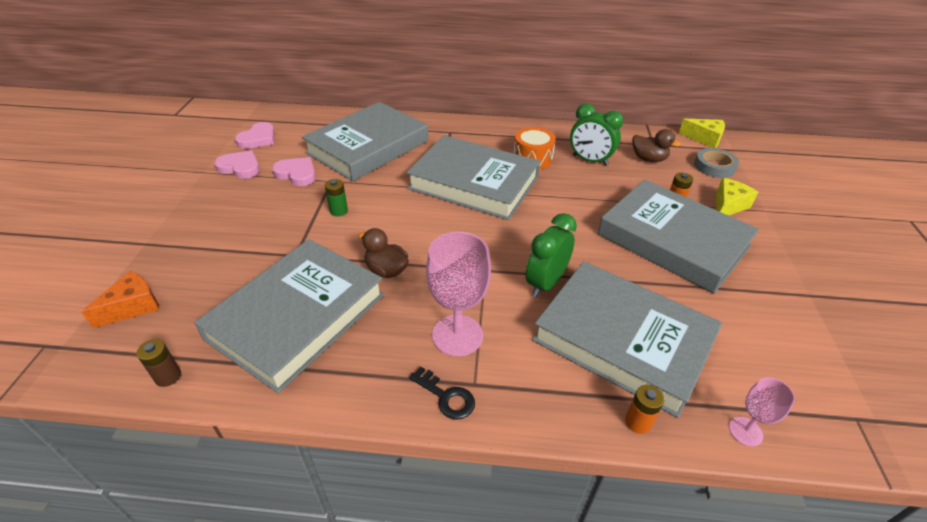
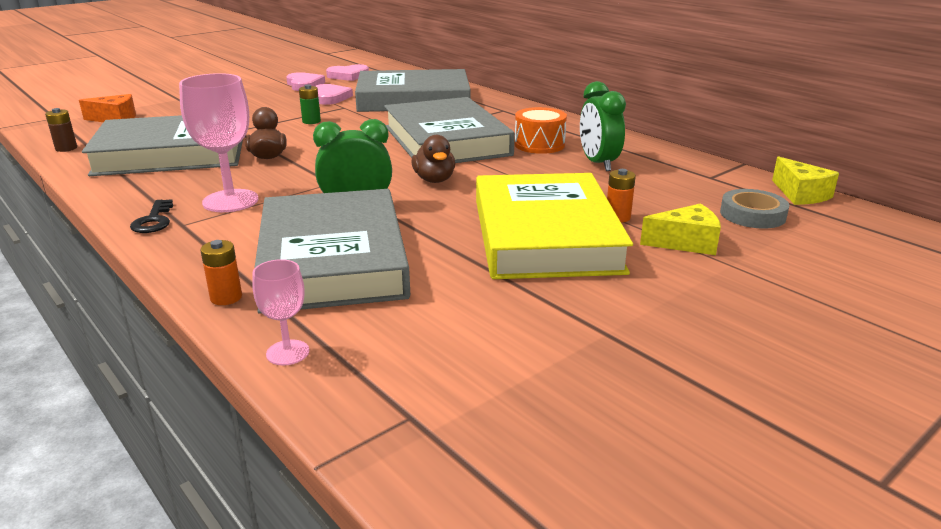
camera: 45 degrees right, 15 degrees down
grey book [598,180,759,294] -> yellow book [476,173,633,279]
brown duck [632,129,681,162] -> brown duck moved to [411,135,455,183]

